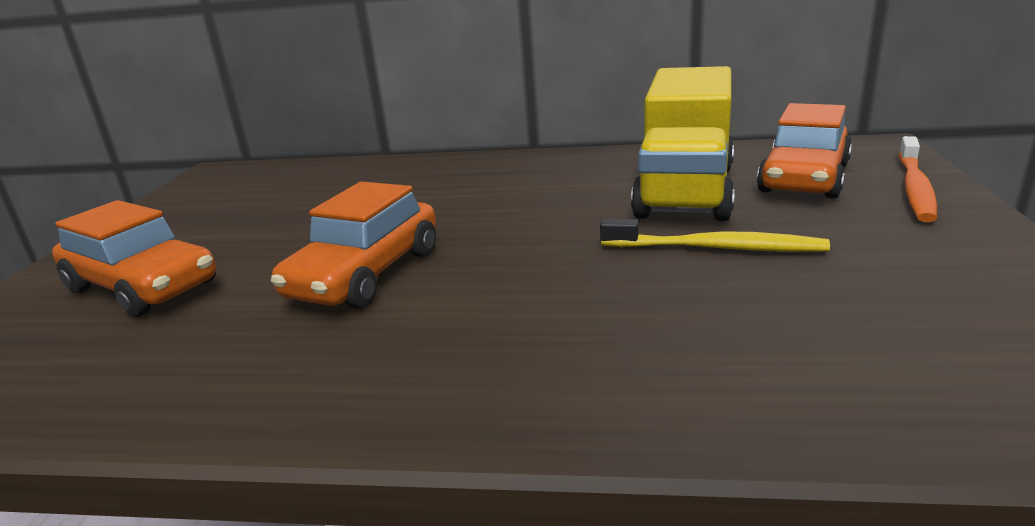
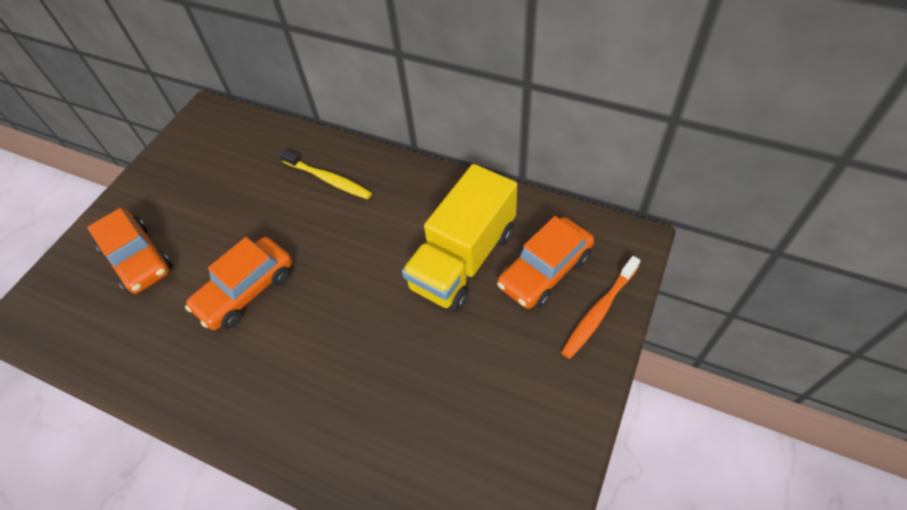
camera: 20 degrees right, 30 degrees up
yellow toothbrush [600,219,830,252] -> yellow toothbrush moved to [279,149,372,200]

